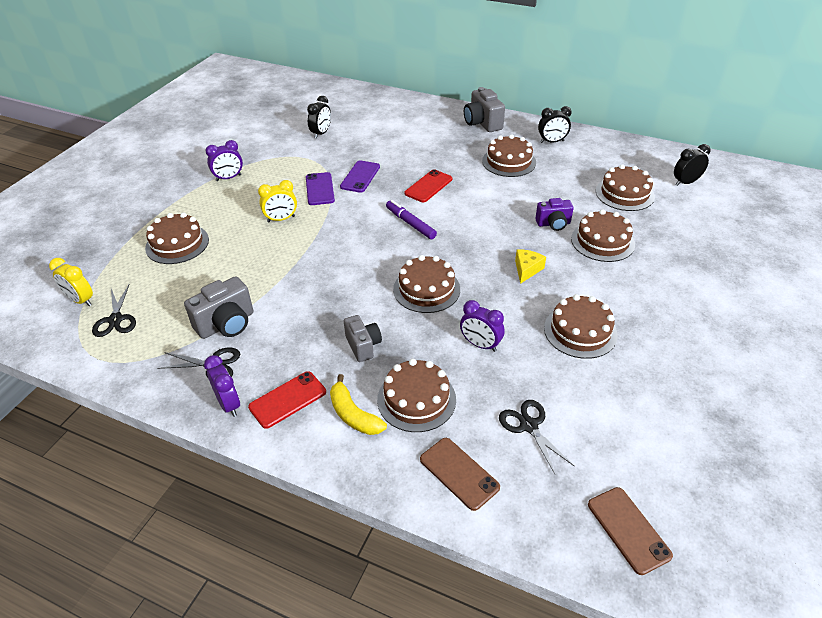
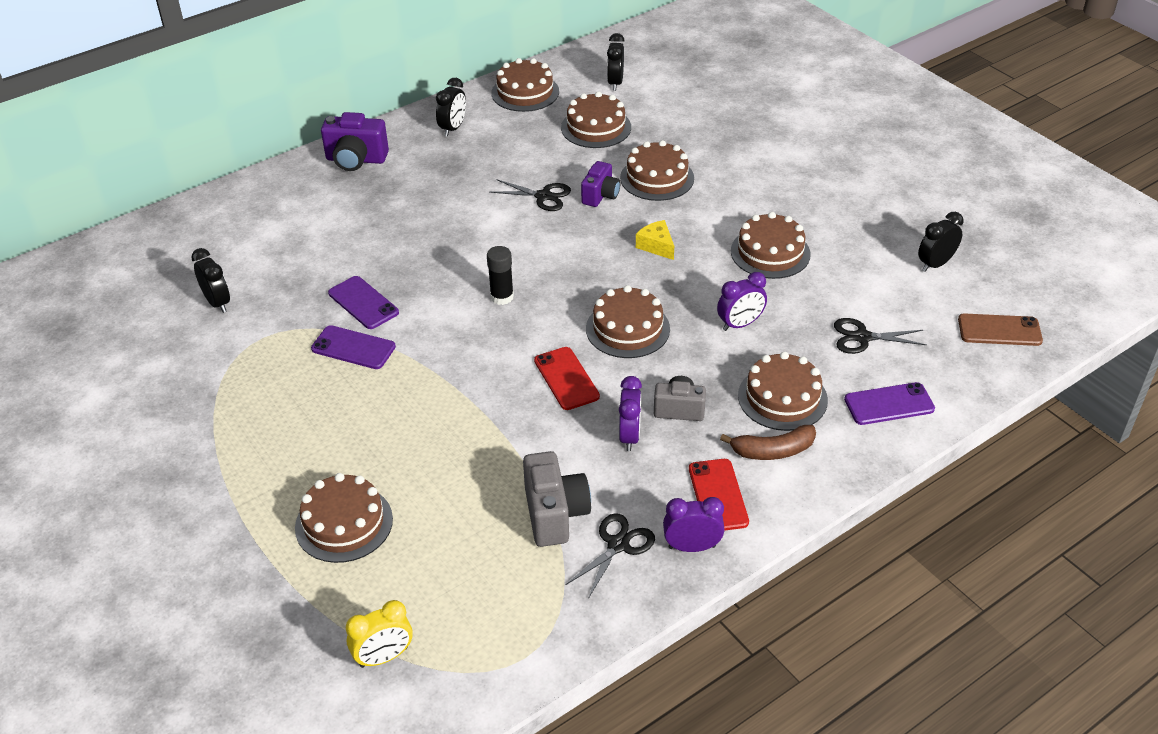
camera: 60 degrees left, 0 degrees up
black scissors [92,285,136,337] -> black scissors moved to [490,179,571,211]
purple clock [205,140,243,181] -> purple clock moved to [619,376,642,451]
yellow clock [258,180,297,222] -> none
yellow banana [330,374,387,435] -> brown banana [720,425,816,460]
purple marker [386,200,437,239] -> black glue stick [487,246,514,305]
red phone [404,169,452,202] -> red phone moved to [534,347,600,410]
brown phone [420,438,500,511] -> purple phone [844,382,935,425]
grey camera [464,87,505,132] -> purple camera [321,112,389,171]
brown cake [482,134,536,177] -> brown cake moved to [491,58,559,112]
none -> black clock [918,212,964,272]

